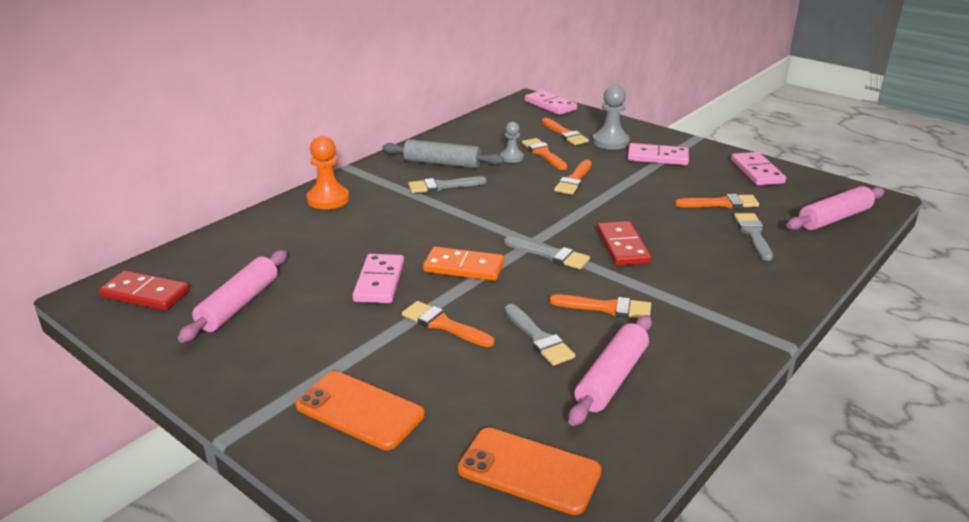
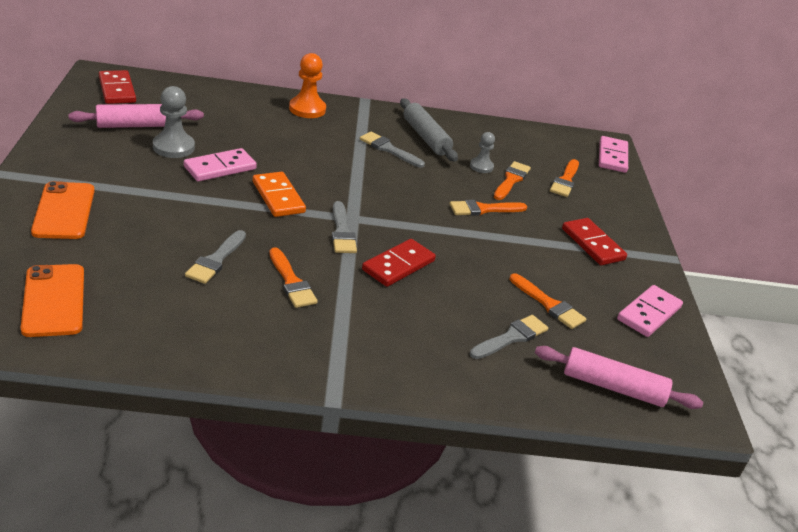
camera: 45 degrees right, 5 degrees up
orange brush [402,301,494,347] -> none
pink rolling pin [568,315,652,426] -> none
grey pawn [593,85,630,150] -> grey pawn moved to [153,86,195,158]
pink domino [628,143,689,165] -> red domino [562,218,627,265]

